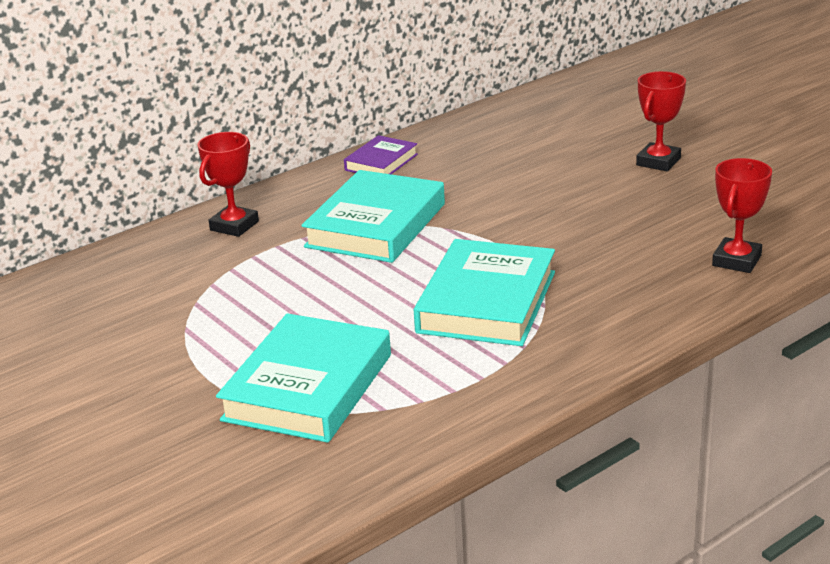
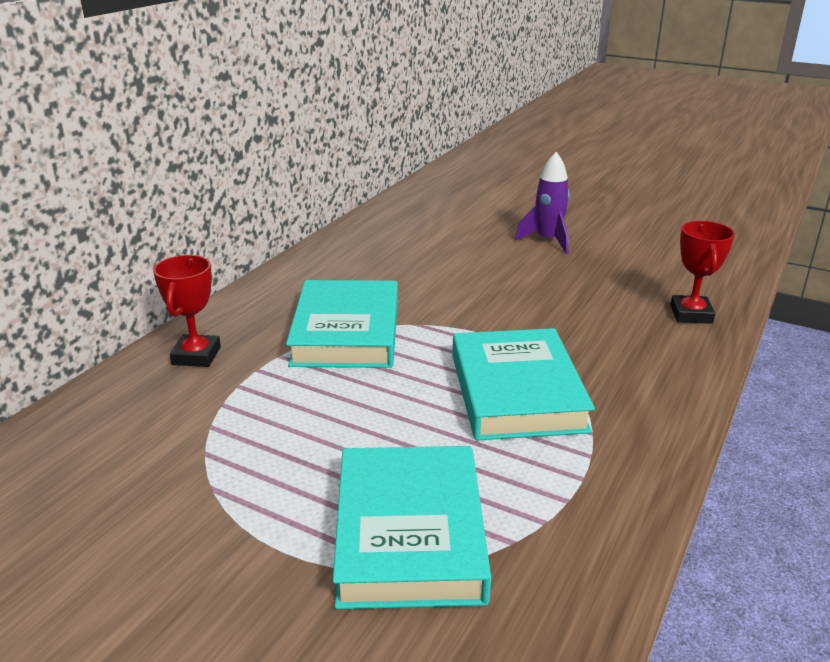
camera: 25 degrees left, 0 degrees up
purple book [344,135,418,174] -> none
red trophy [636,71,686,171] -> purple rocket [515,152,570,254]

